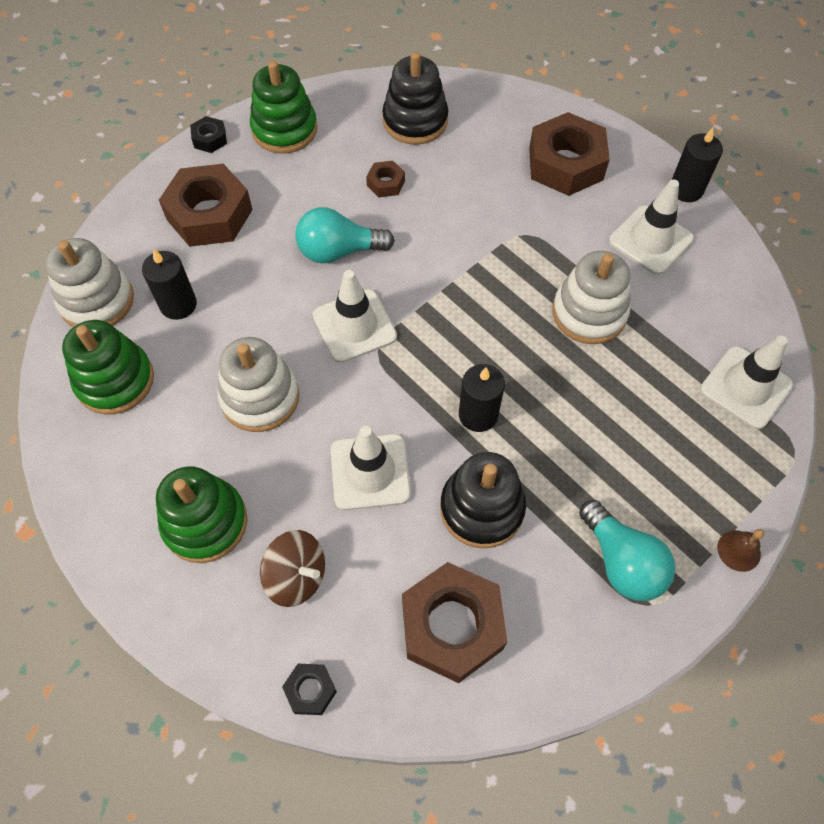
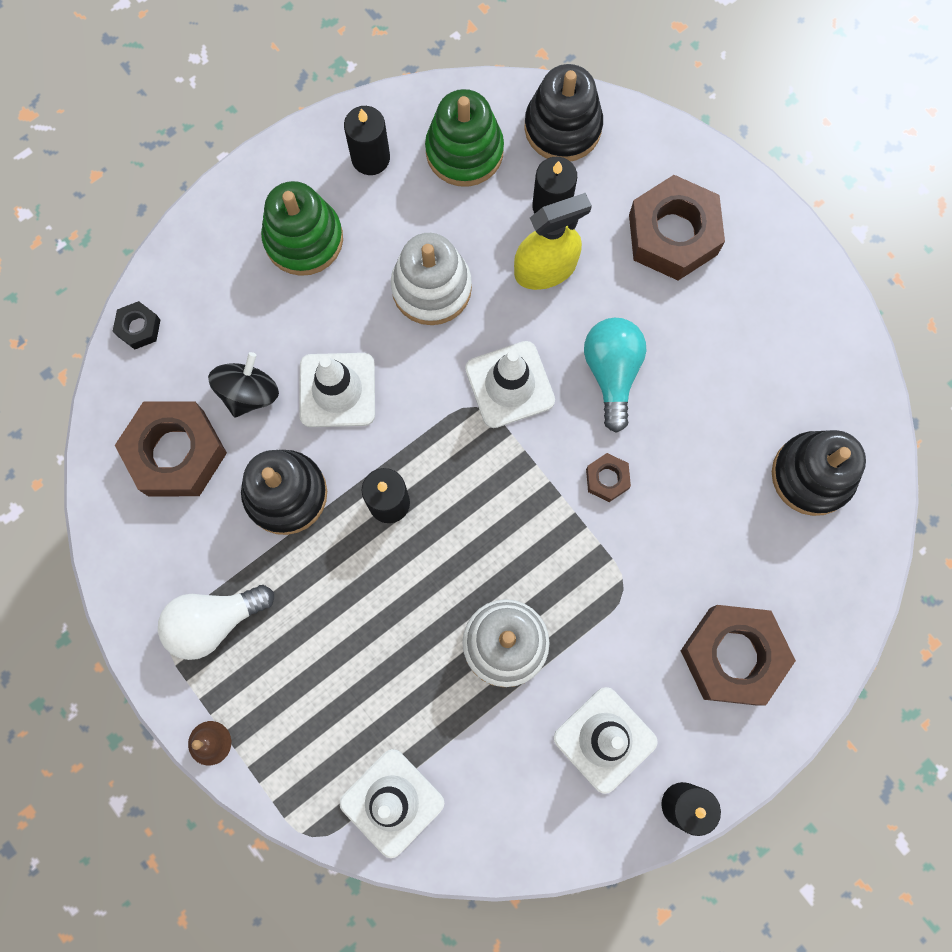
camera: 95 degrees right, 15 degrees up
white stacking toy [45,238,134,327] -> black stacking toy [524,64,603,162]
black nut [190,116,227,153] -> none
green stacking toy [250,61,317,153] -> none
brown spinning top [260,530,325,607] -> none
brown nut [366,161,405,197] -> brown nut moved to [586,453,631,502]
turquoise light bulb [579,500,675,601] -> white light bulb [158,585,274,660]
none -> black spinning top [208,352,279,417]
none -> black candle [344,106,390,175]
none -> yellow spray bottle [514,193,592,290]

